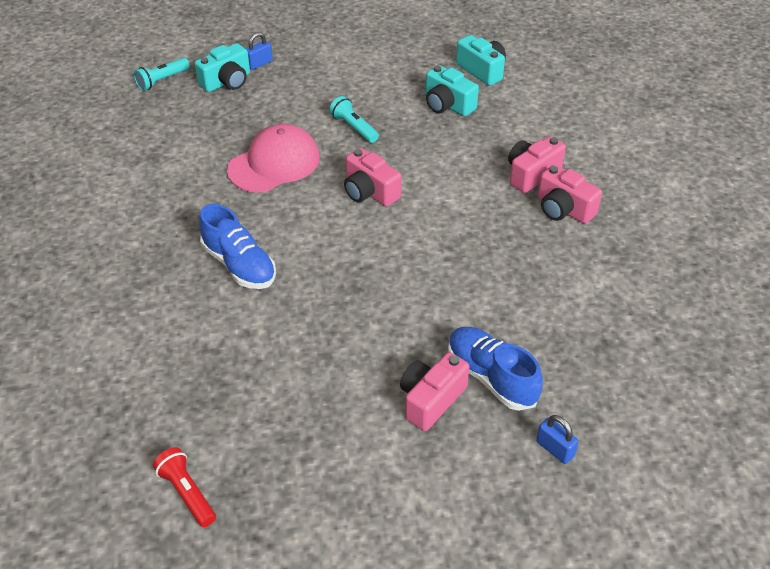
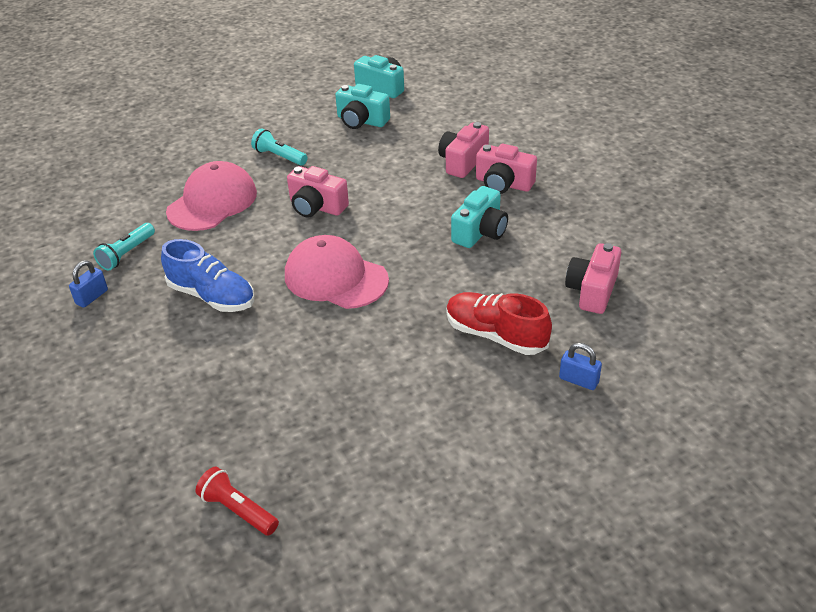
camera: 15 degrees left, 5 degrees down
turquoise flashlight [134,58,190,91] -> turquoise flashlight moved to [93,223,155,271]
turquoise camera [195,43,250,92] -> turquoise camera moved to [451,186,508,248]
blue padlock [246,32,273,70] -> blue padlock moved to [69,260,108,308]
pink camera [400,352,469,431] -> pink camera moved to [565,243,621,314]
blue shoe [448,327,543,411] -> red shoe [446,292,552,355]
none -> pink cap [285,235,389,309]

